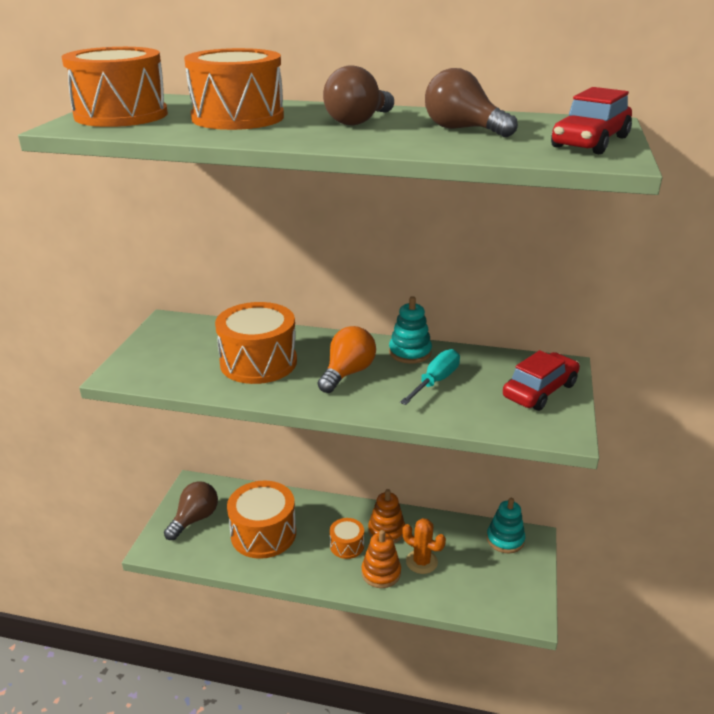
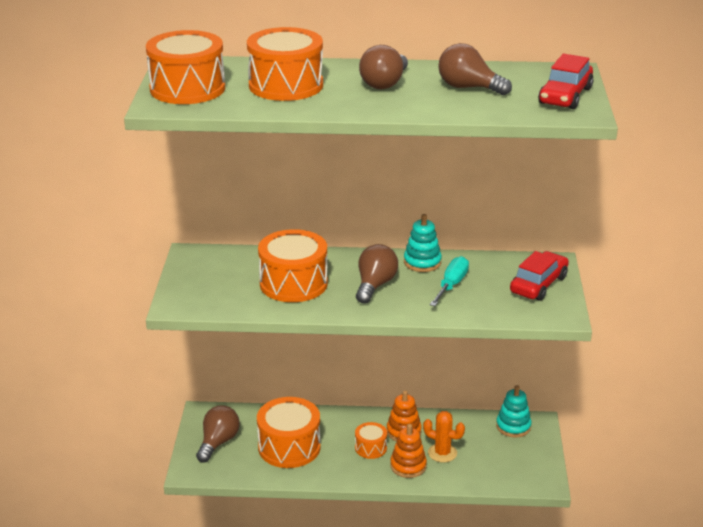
camera: 10 degrees left, 0 degrees up
orange light bulb [318,326,376,393] -> brown light bulb [356,244,398,304]

